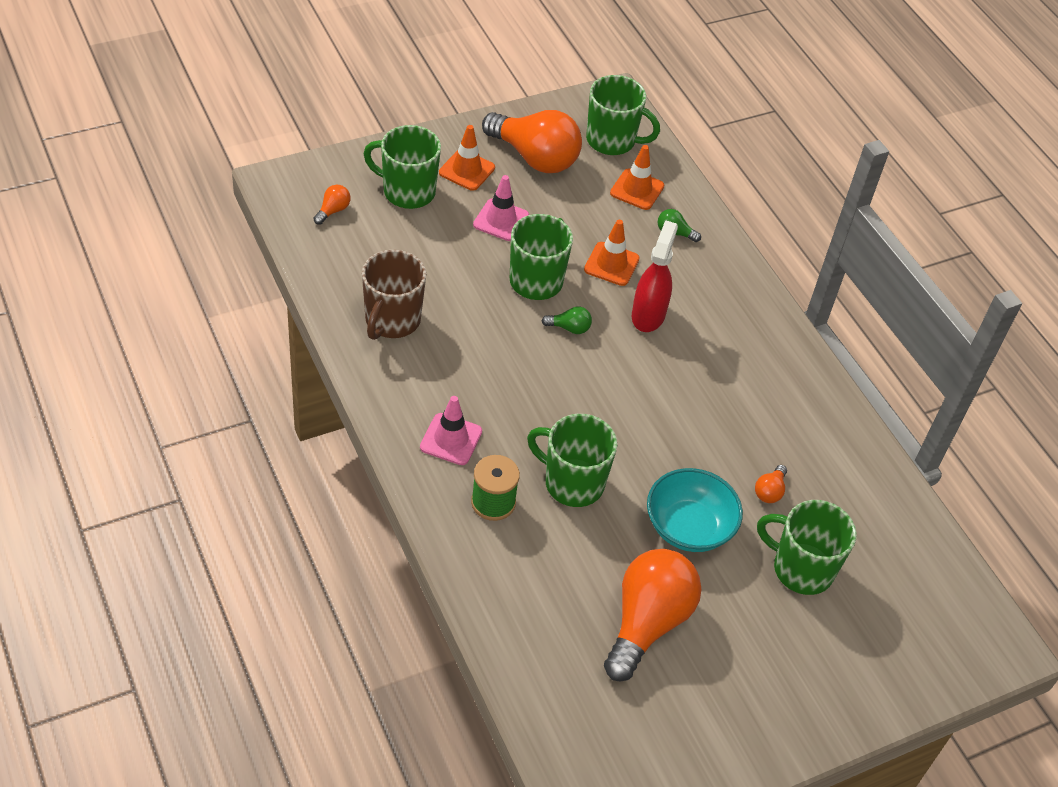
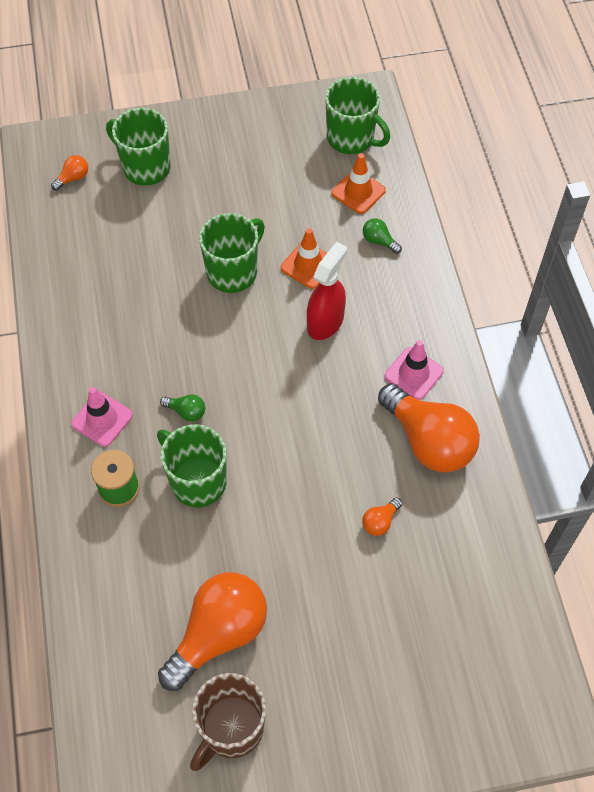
camera: 20 degrees right, 10 degrees up
brown mug [362,250,426,340] -> brown mug moved to [190,673,266,771]
orange traffic cone [439,125,495,191] -> none
pink traffic cone [473,175,529,241] -> pink traffic cone moved to [385,340,444,400]
orange light bulb [482,110,582,173] -> orange light bulb moved to [378,383,480,472]
green light bulb [542,306,592,334] -> green light bulb moved to [160,394,205,422]
turquoise bowl [647,468,743,552] -> none
green mug [757,500,857,595] -> none

